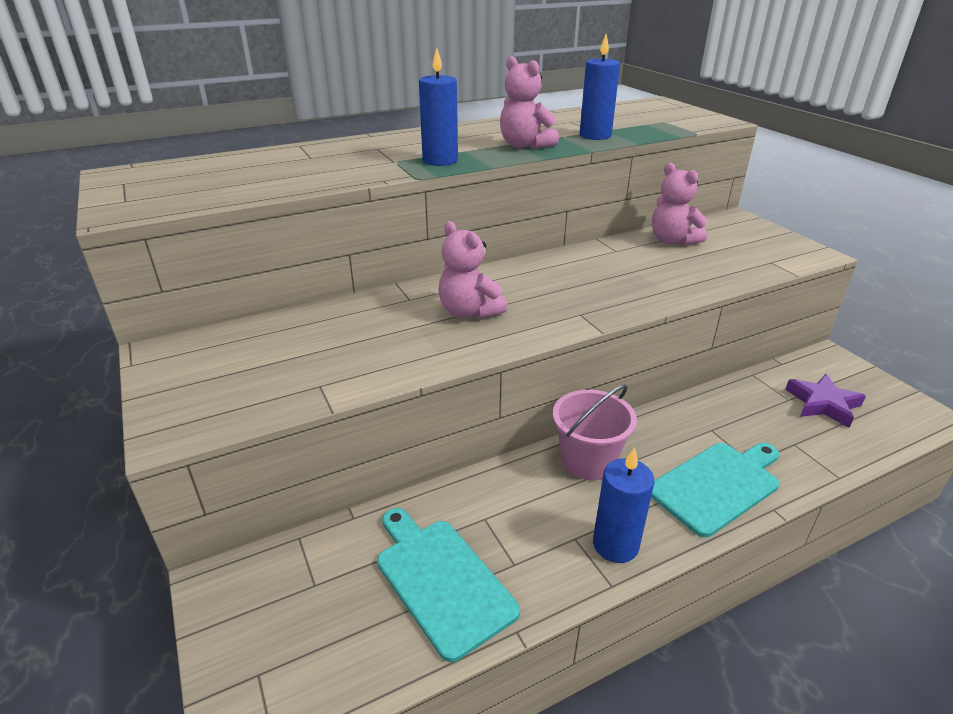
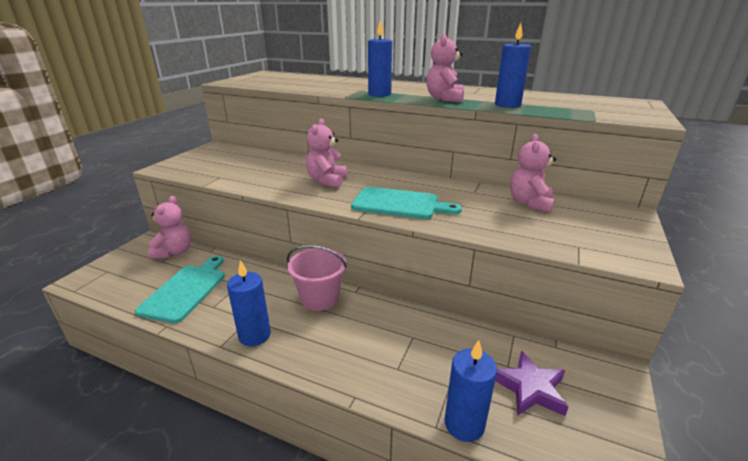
camera: 50 degrees right, 5 degrees down
turquoise cutting board [651,443,779,537] -> turquoise cutting board moved to [351,187,462,219]
none -> pink teddy bear [148,196,191,259]
none -> blue candle [445,340,497,442]

